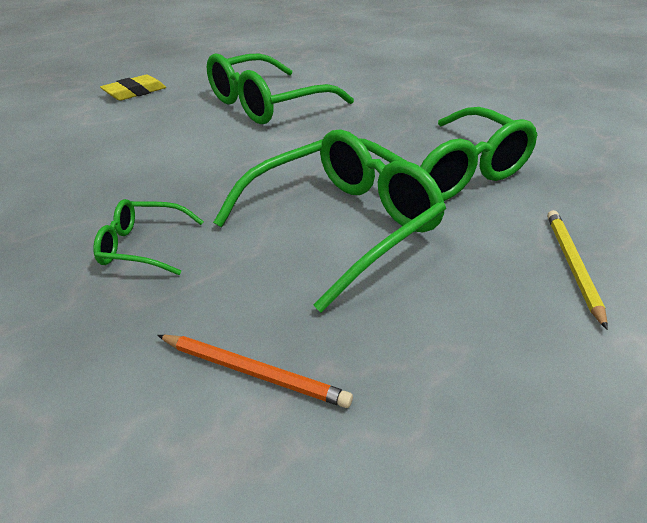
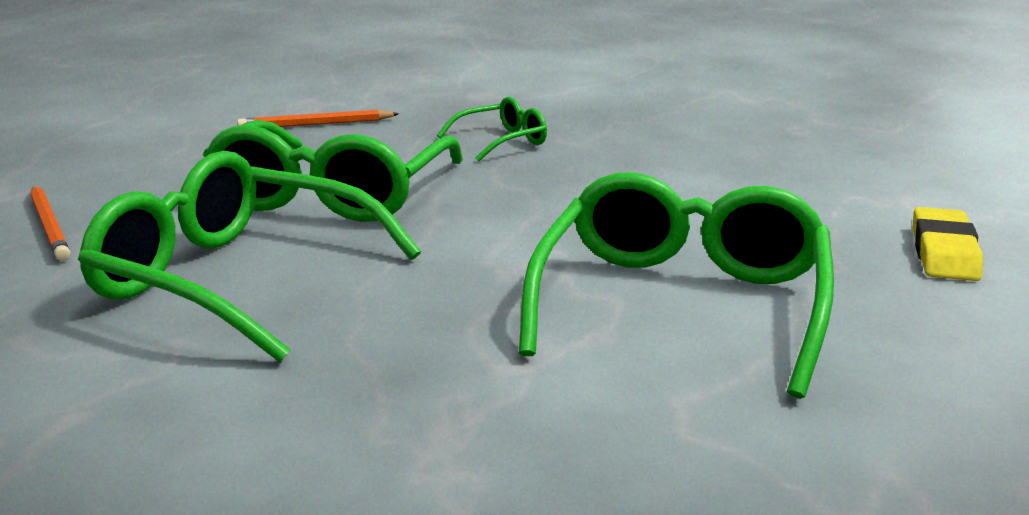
camera: 145 degrees right, 15 degrees down
yellow pencil [547,210,608,330] -> orange pencil [30,185,71,261]

